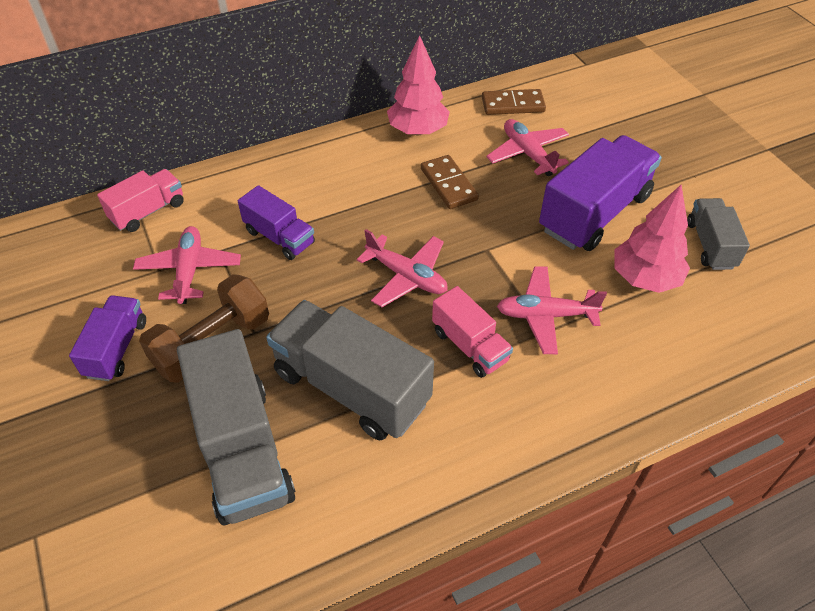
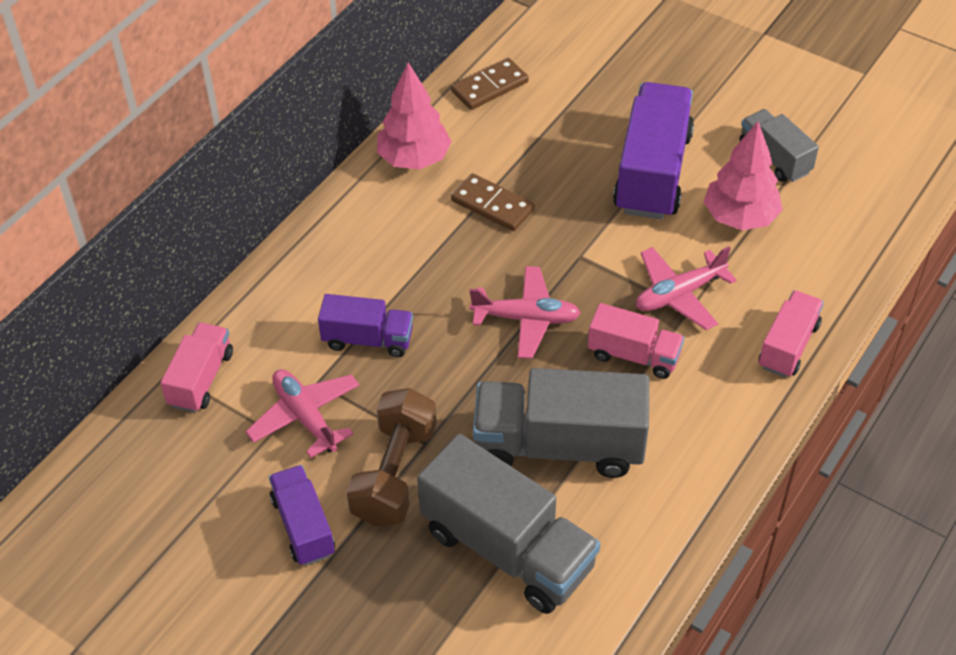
camera: 30 degrees left, 0 degrees up
pink plane [486,119,569,176] -> none
none -> pink truck [759,290,824,377]

